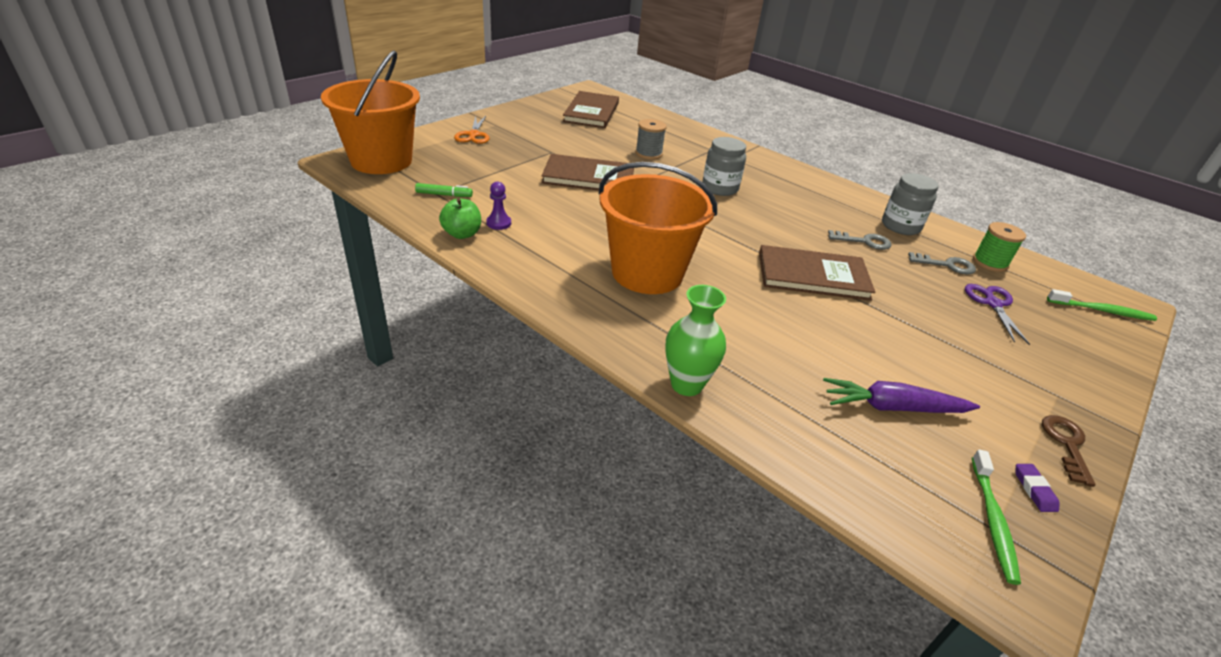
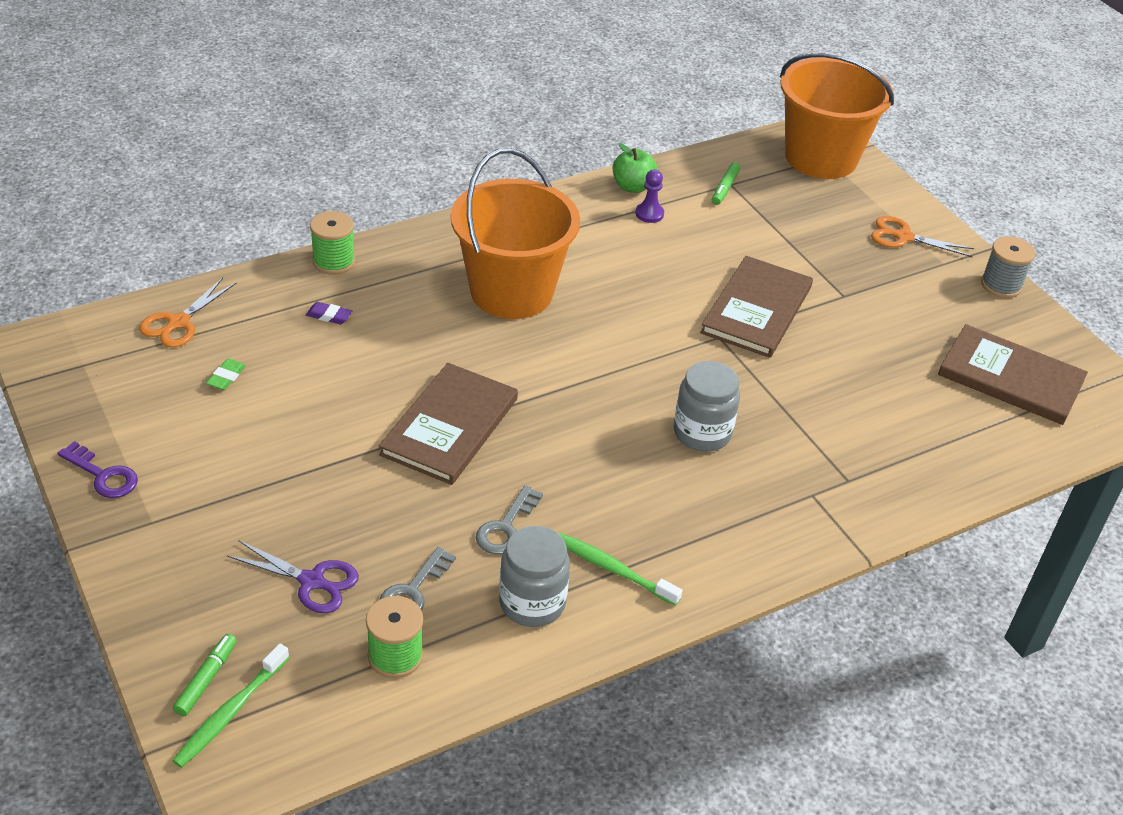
camera: 110 degrees right, 5 degrees up
grey spool [635,119,667,160] -> grey spool moved to [981,236,1035,298]
green vase [665,285,726,396] -> green spool [310,211,355,275]
purple carrot [823,378,980,413] -> green eraser [206,359,246,390]
green toothbrush [972,449,1021,585] -> green toothbrush moved to [558,532,683,606]
purple eraser [1015,464,1060,512] -> purple eraser moved to [306,302,352,324]
brown key [1042,415,1096,487] -> purple key [57,441,138,498]
none -> orange scissors [139,278,237,348]
none -> green marker [173,634,237,716]

